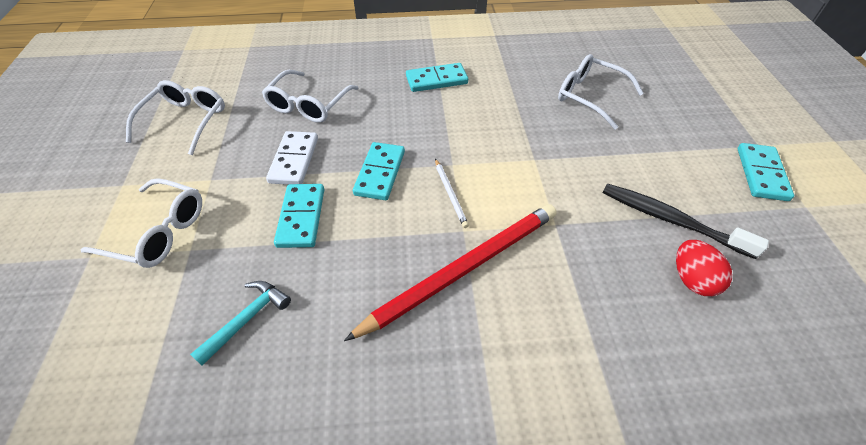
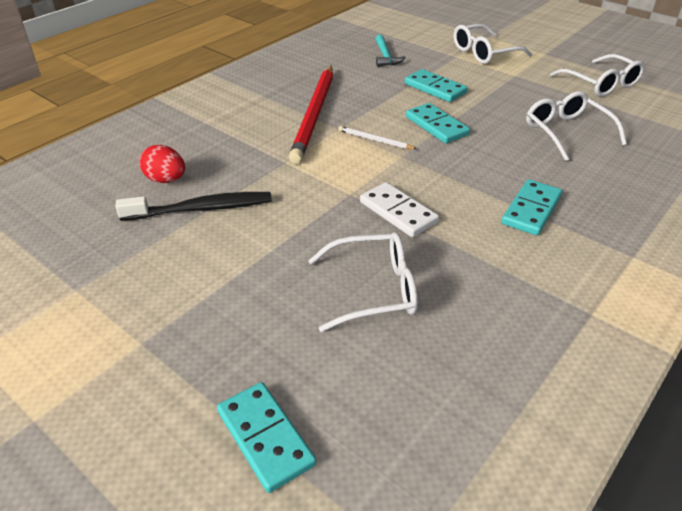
camera: 135 degrees right, 10 degrees down
white domino [266,131,318,185] -> white domino moved to [360,182,439,237]
turquoise domino [738,143,794,201] -> turquoise domino moved to [217,382,316,493]

